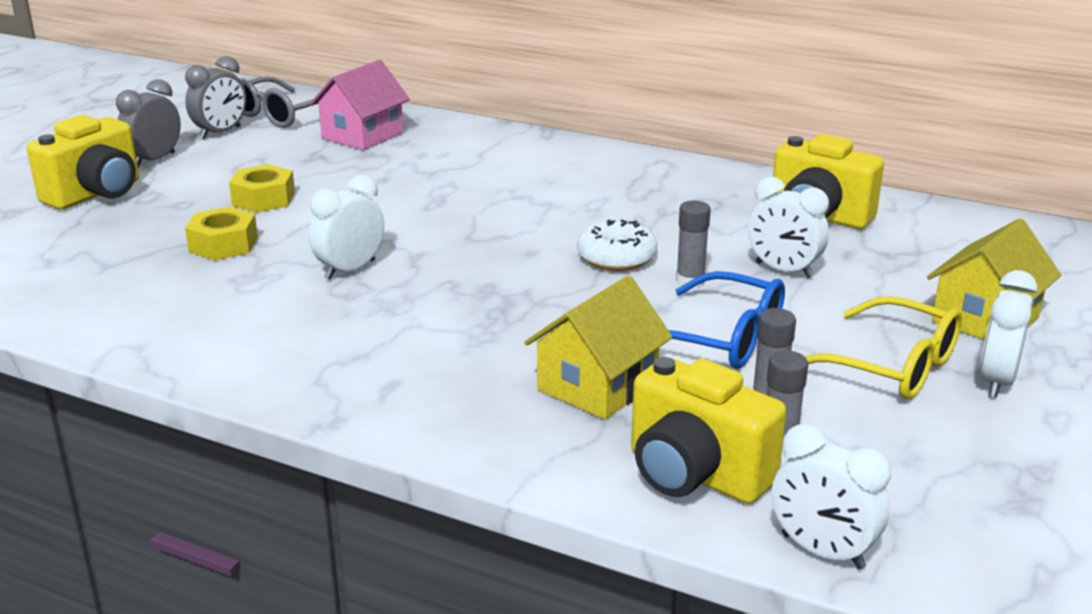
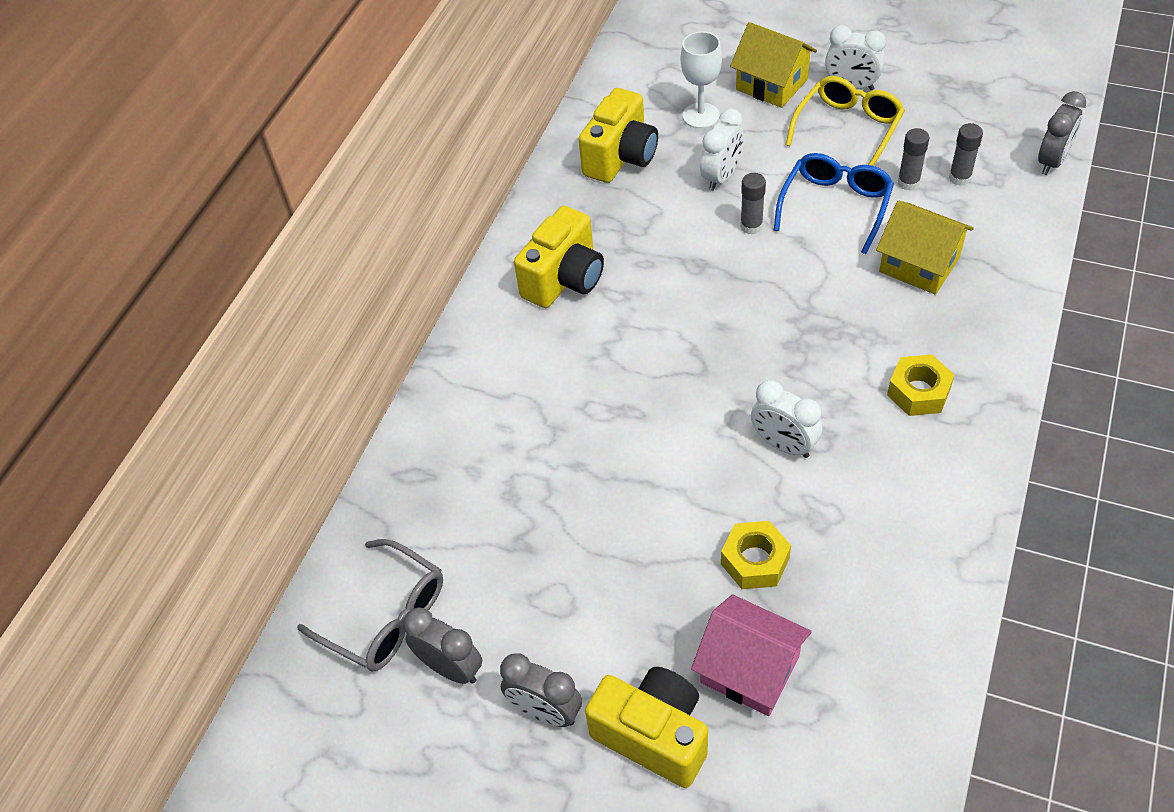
camera: 90 degrees left, 25 degrees up
yellow nut [229,164,295,213] -> yellow nut moved to [887,354,955,416]
pink house [310,60,410,150] -> pink house moved to [691,594,812,716]
white donut [577,220,657,271] -> none
yellow camera [631,357,786,504] -> yellow camera moved to [514,206,604,308]
white clock [771,424,891,570] -> grey clock [1038,91,1086,175]
none -> white goblet [681,31,722,128]

